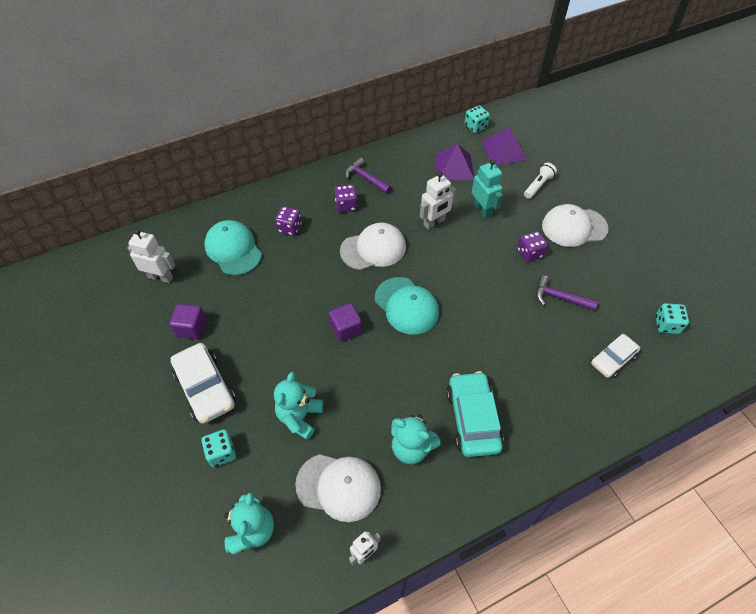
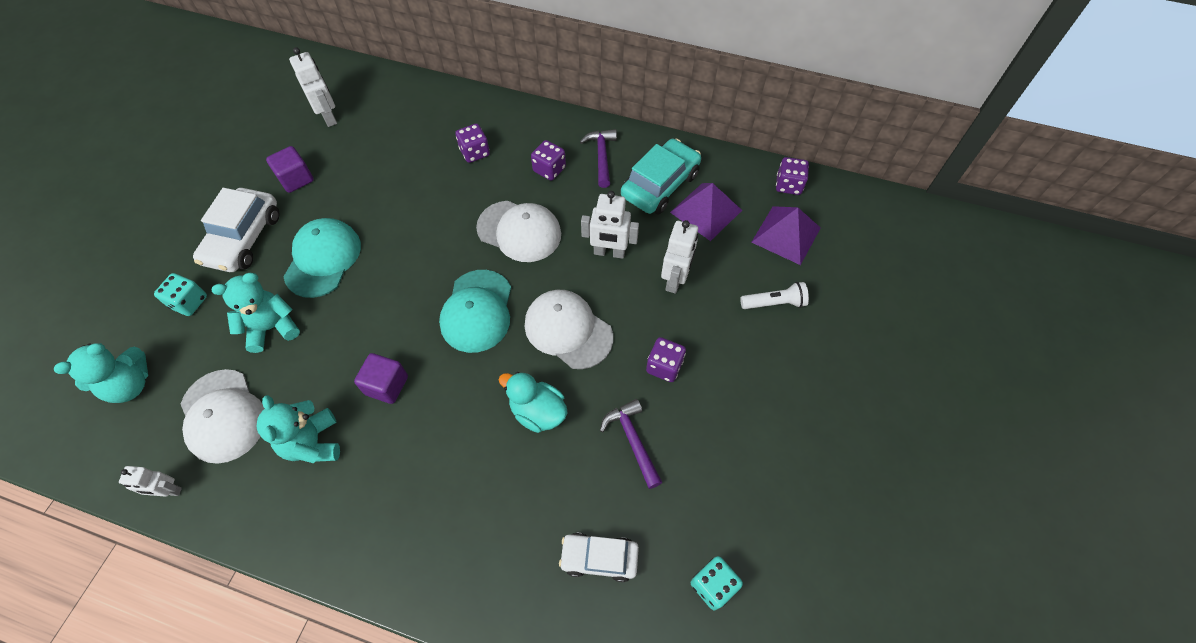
camera: 45 degrees right, 5 degrees up
turquoise cap [204,220,262,275] -> turquoise cap moved to [283,218,361,298]
purple cube [329,303,362,342] -> purple cube moved to [354,353,408,404]
turquoise car [446,371,504,457] -> turquoise car moved to [621,139,701,214]
turquoise dice [465,105,490,133] -> purple dice [776,157,809,195]
turquoise robot [472,159,503,219] -> white robot [661,220,698,294]
white cap [542,204,609,247] -> white cap moved to [525,290,613,369]
none -> turquoise duck [499,372,568,433]

